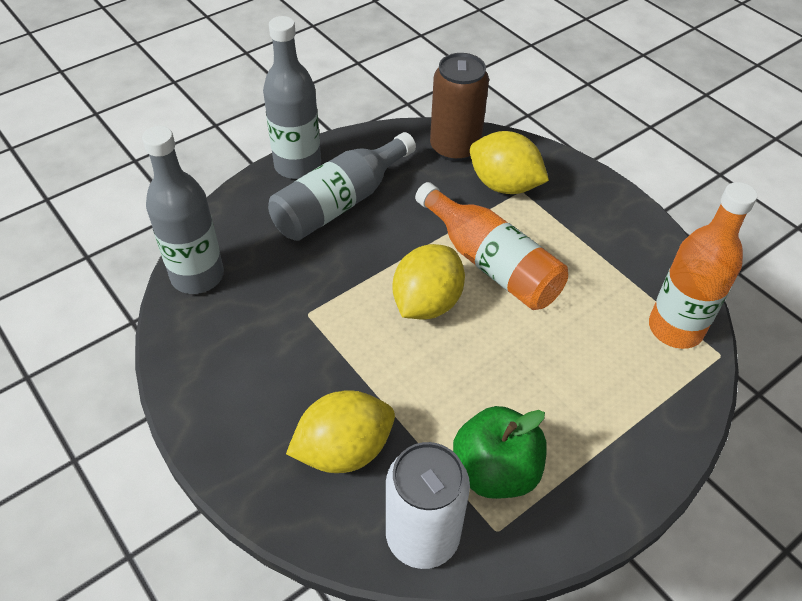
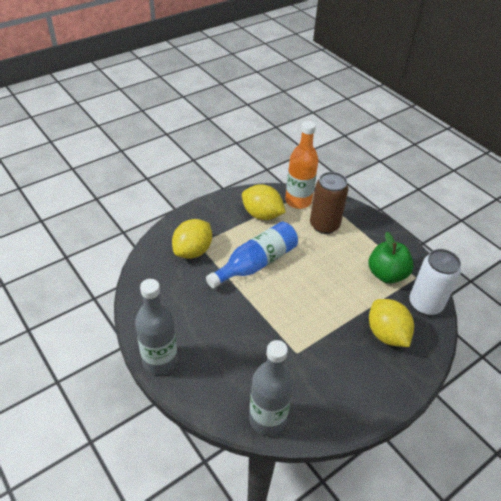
camera: 90 degrees left, 5 degrees down
grey bottle [268,132,416,241] -> none
yellow lemon [392,244,465,320] -> yellow lemon moved to [242,184,286,220]
orange bottle [415,182,568,310] -> blue bottle [206,222,298,288]
brown can [430,53,489,161] -> brown can moved to [310,172,349,234]

